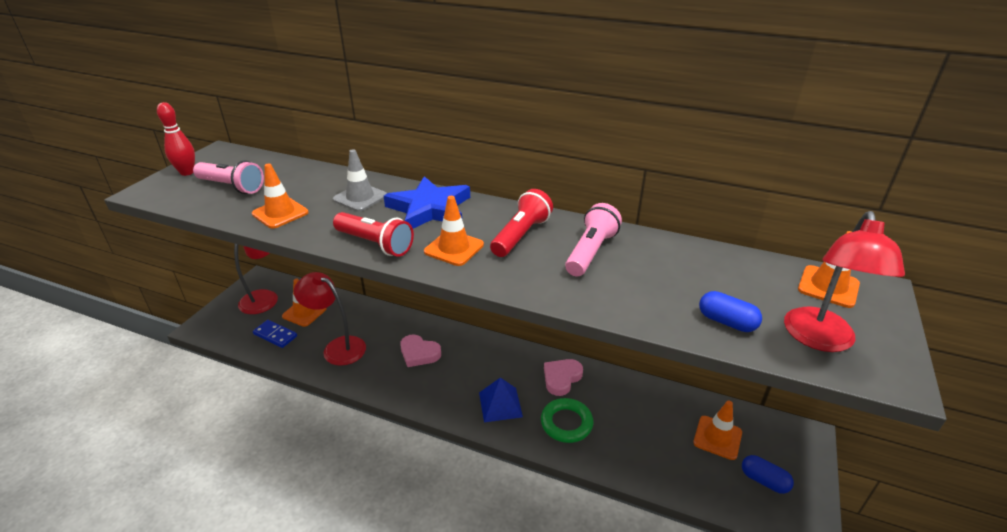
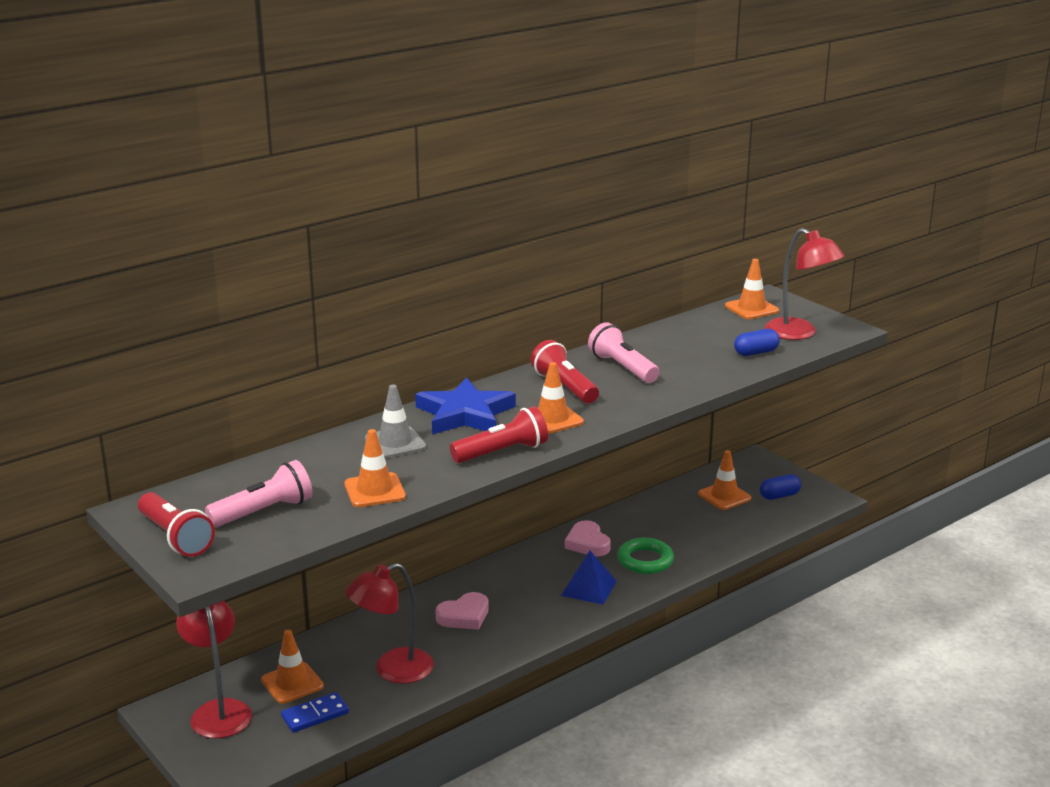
camera: 60 degrees left, 10 degrees down
red bowling pin [157,102,195,176] -> red flashlight [138,492,215,557]

